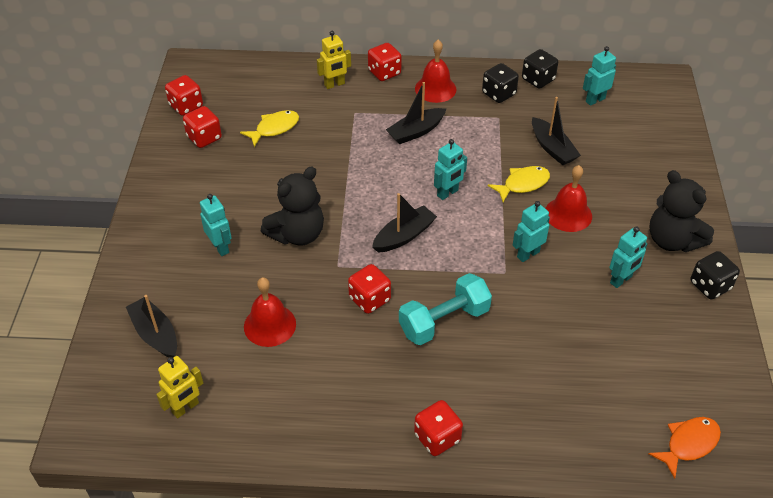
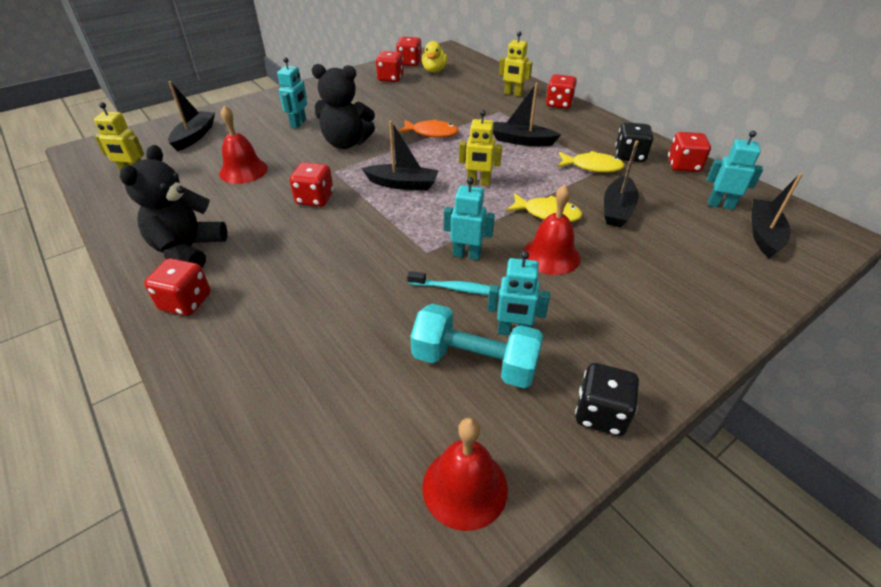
camera: 50 degrees right, 5 degrees down
yellow fish [240,110,299,147] -> yellow fish moved to [558,151,625,173]
turquoise dumbbell [399,273,492,345] -> turquoise dumbbell moved to [410,304,544,388]
red bell [415,40,456,103] -> red bell moved to [422,417,508,531]
turquoise robot [434,139,467,200] -> yellow robot [459,110,502,186]
black dice [522,49,558,89] -> red dice [668,132,711,172]
black teddy bear [649,170,714,252] -> black teddy bear moved to [120,145,227,268]
orange fish [649,417,721,479] -> orange fish moved to [398,119,459,138]
none -> turquoise toothbrush [407,271,500,296]
none -> yellow duck [422,41,448,73]
none -> black boat [751,173,803,258]

